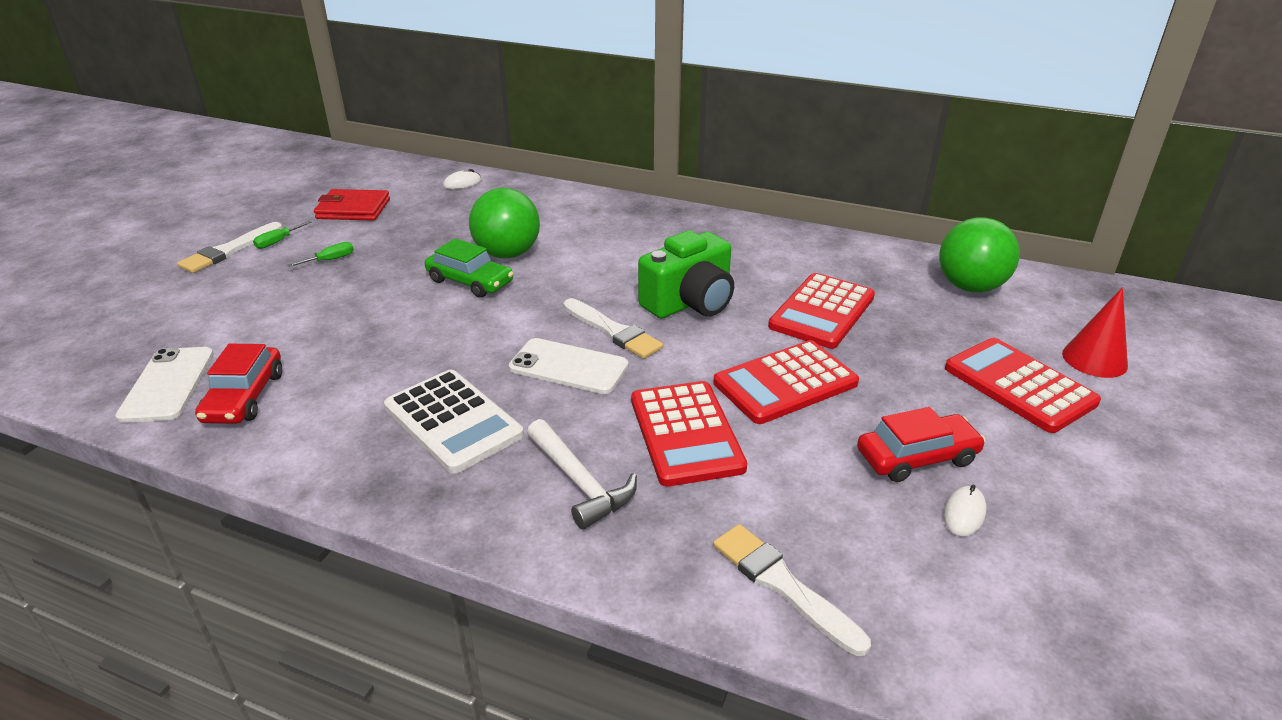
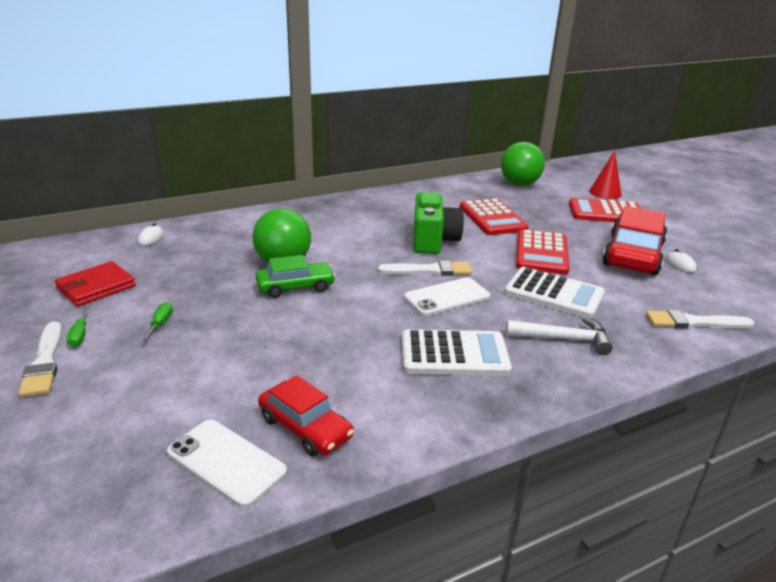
camera: 50 degrees left, 5 degrees down
red calculator [631,381,747,487] -> white calculator [504,267,605,319]
red car [857,407,986,482] -> red car [603,206,667,275], size x1.69

